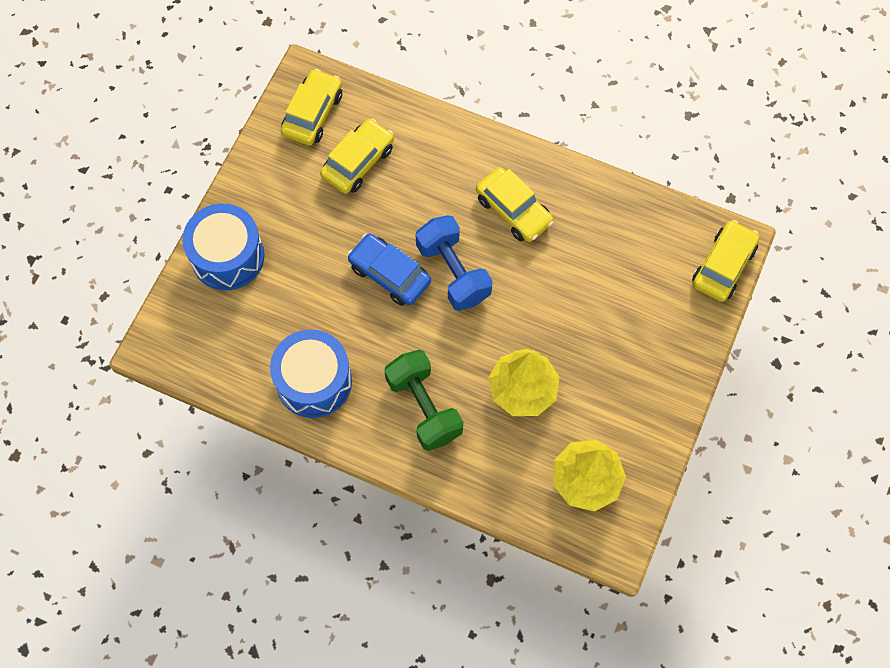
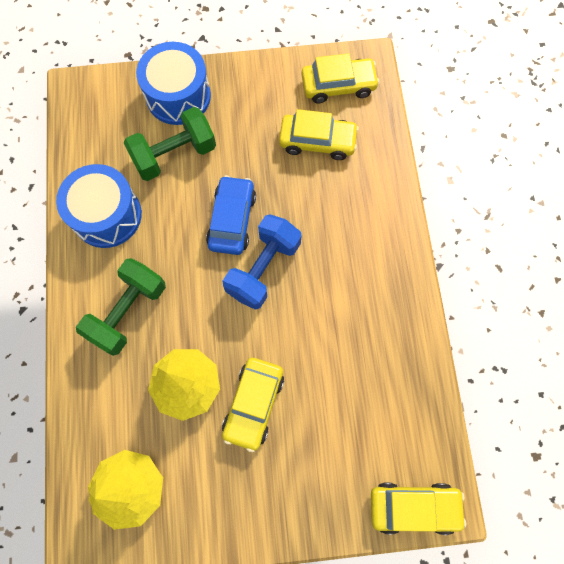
camera: 60 degrees right, 5 degrees up
yellow car [476,167,554,242] -> yellow car moved to [222,358,284,452]
none -> green dumbbell [124,107,216,181]

